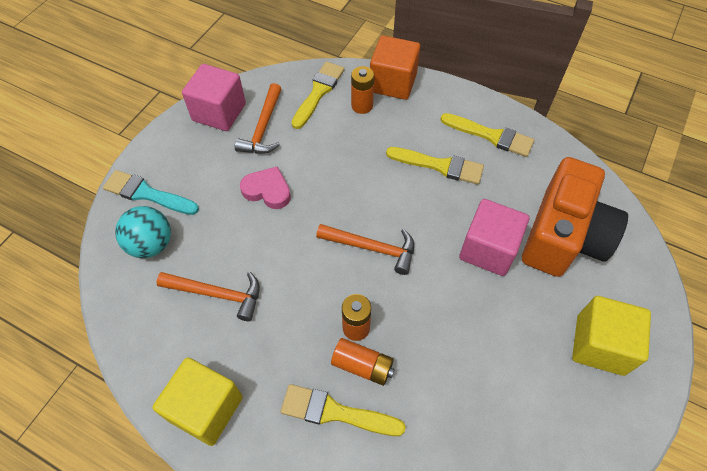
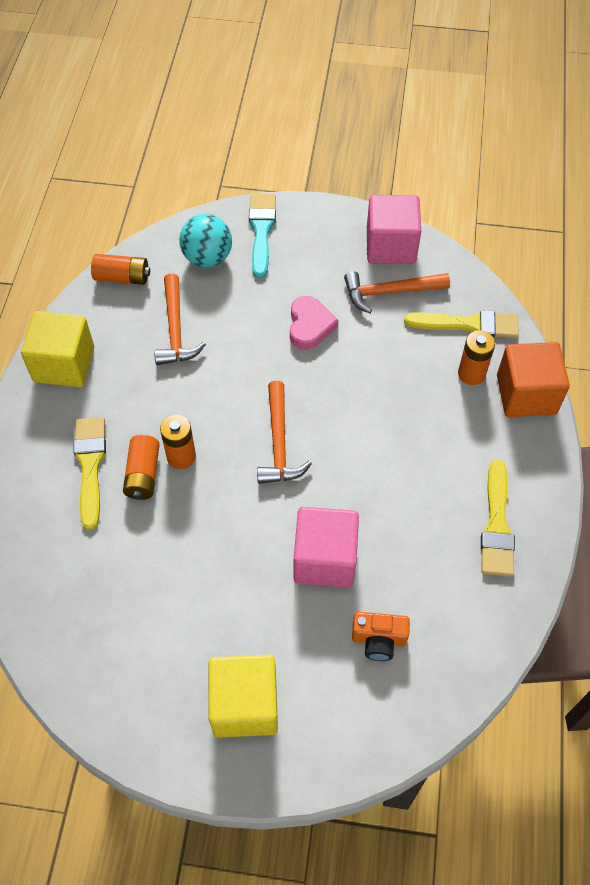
camera: 70 degrees right, 0 degrees up
yellow brush [386,147,484,184] -> none
orange camera [522,157,628,277] -> orange camera [352,612,410,661], size x0.42
none -> orange battery [91,254,150,285]

